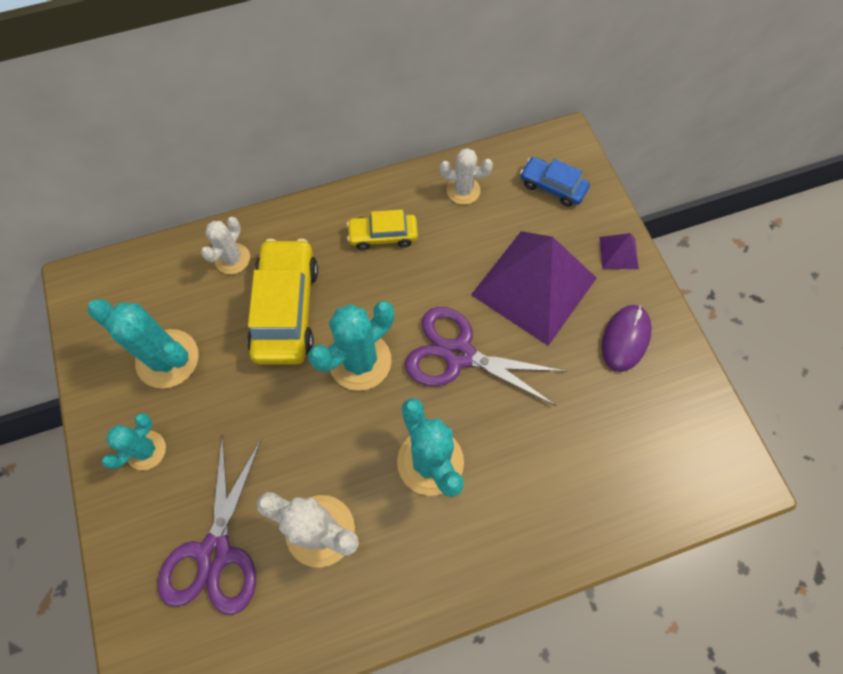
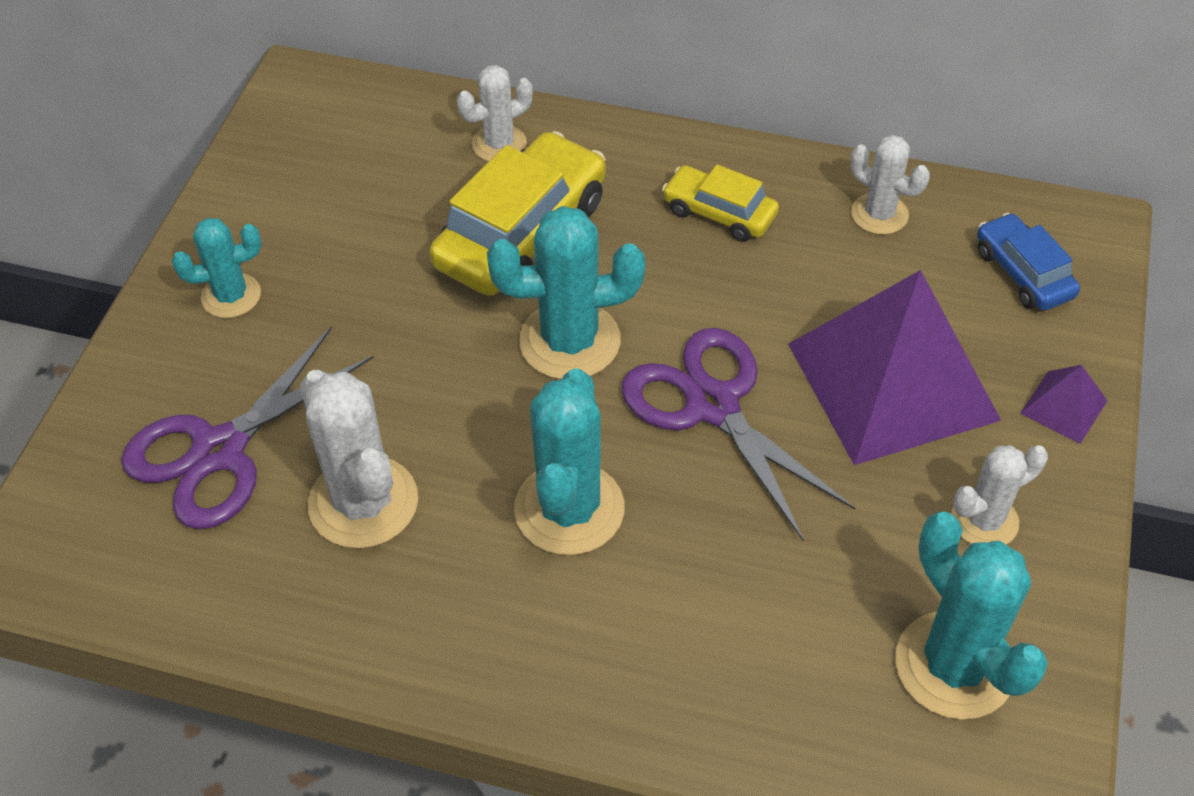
camera: 35 degrees right, 15 degrees down
turquoise cactus [88,299,199,388] -> turquoise cactus moved to [895,512,1048,720]
purple mouse [602,305,652,372] -> white cactus [951,445,1048,544]

